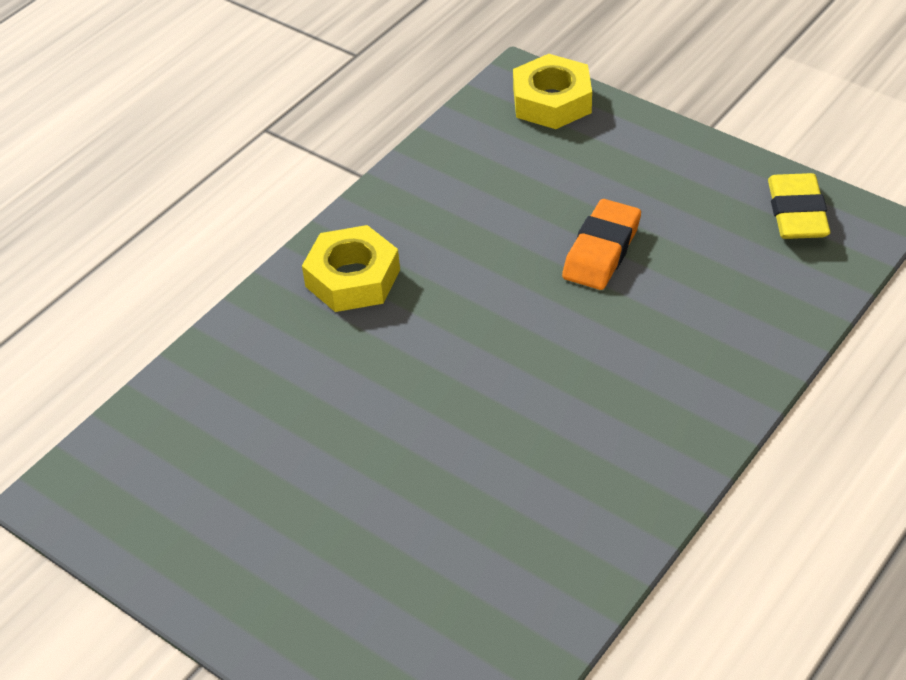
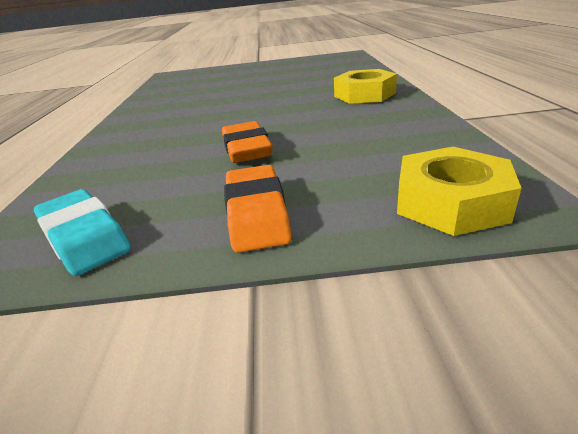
camera: 140 degrees right, 15 degrees down
yellow eraser [768,173,830,239] -> turquoise eraser [34,189,131,276]
none -> orange eraser [224,165,292,253]

